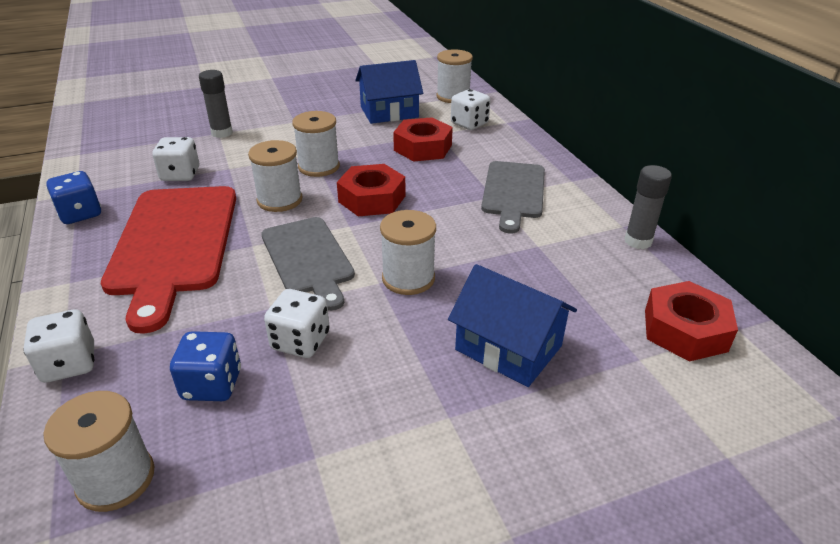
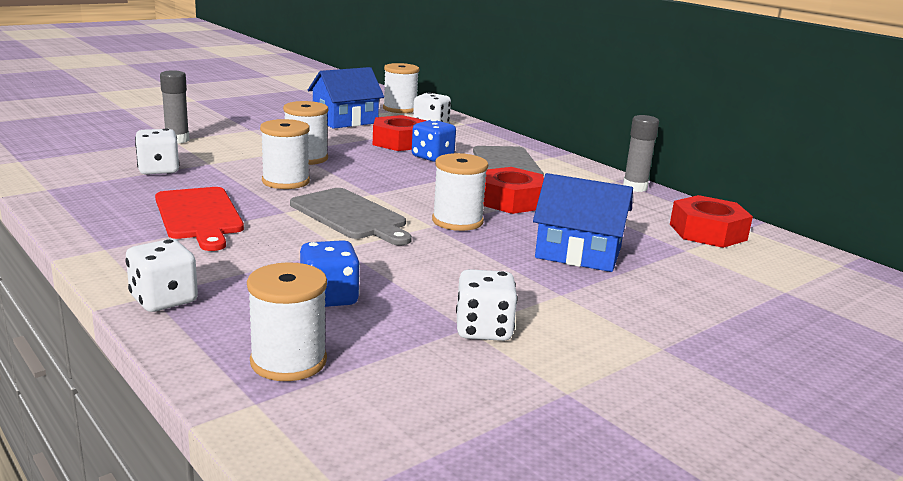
camera: 20 degrees left, 15 degrees down
blue dice [46,171,101,224] -> blue dice moved to [412,119,456,162]
red cutting board [101,186,236,334] -> red cutting board [155,187,244,251], size x0.63
white dice [264,289,330,358] -> white dice moved to [456,269,518,341]
red nut [337,164,406,216] -> red nut moved to [483,167,544,214]

